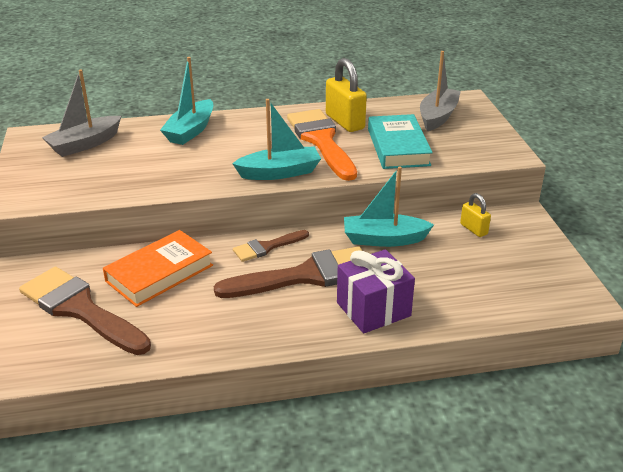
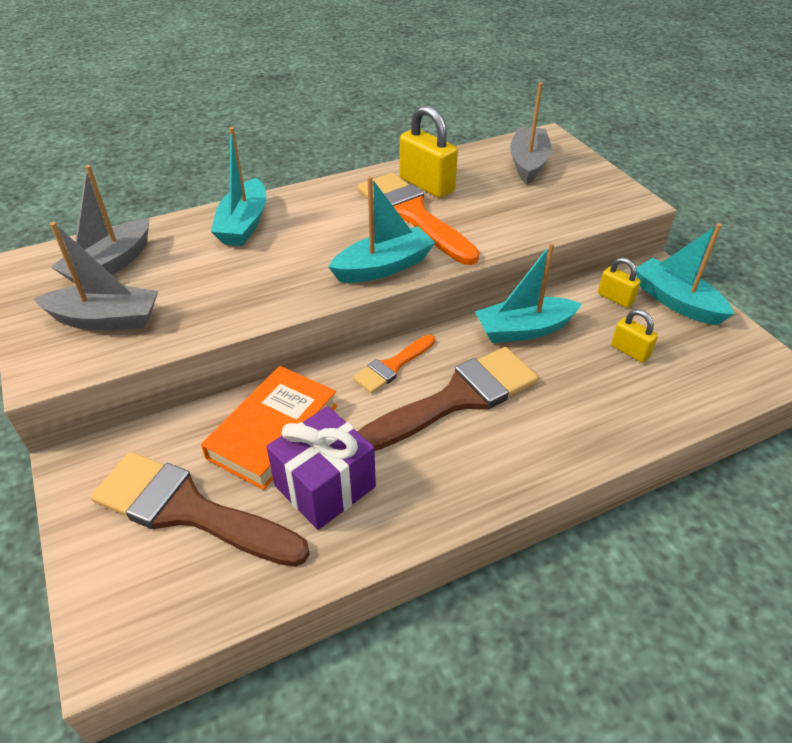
camera: 15 degrees left, 10 degrees up
brown brush [233,230,309,262] -> orange brush [353,334,435,394]
purple gift [337,249,415,333] -> purple gift moved to [266,406,376,530]
turquoise book [368,114,433,169] -> none
none -> grey boat [34,222,159,330]
none -> yellow padlock [611,309,658,363]
none -> turquoise boat [636,223,734,325]

